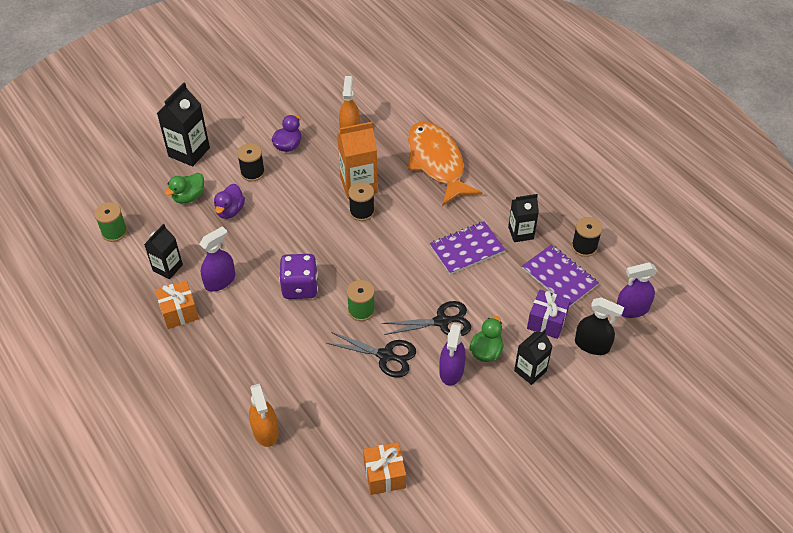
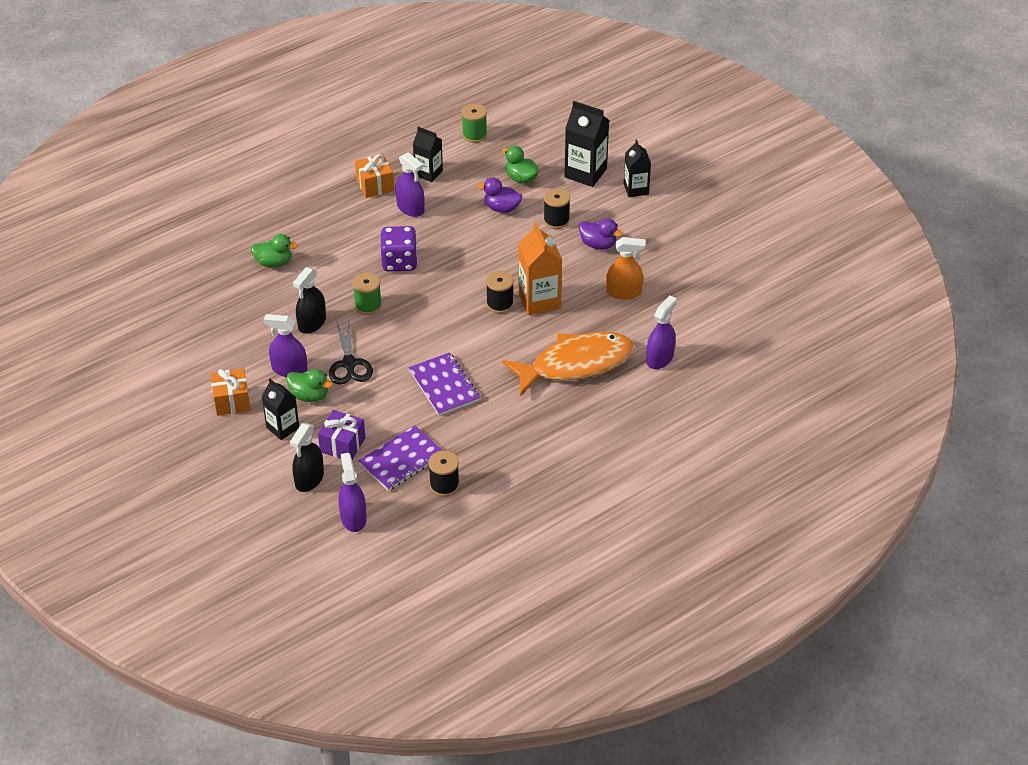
camera: 90 degrees right, 5 degrees down
orange spray bottle [249,384,279,447] -> none
black scissors [326,332,416,378] -> black spray bottle [293,267,326,334]
orange gift [363,442,406,495] -> orange gift moved to [210,368,251,416]
black carton [508,194,539,242] -> black carton moved to [624,140,651,197]
none -> green duck [251,234,298,267]
none -> purple spray bottle [646,296,677,369]

